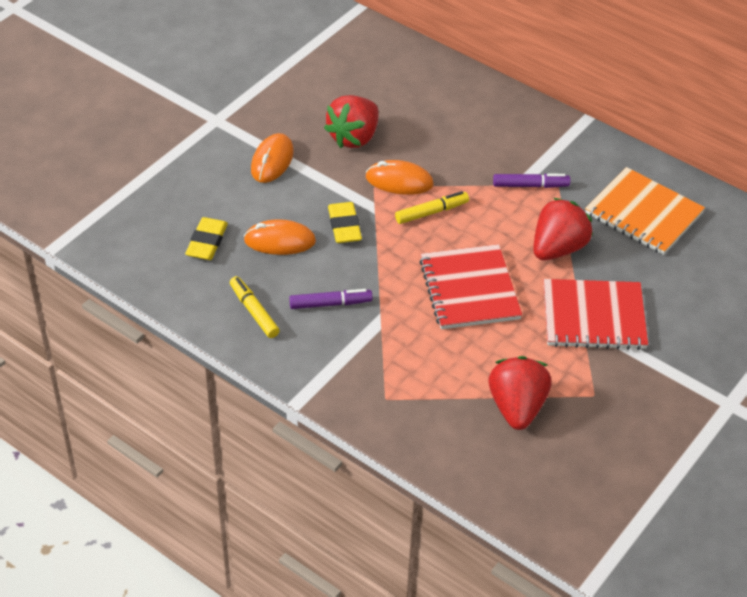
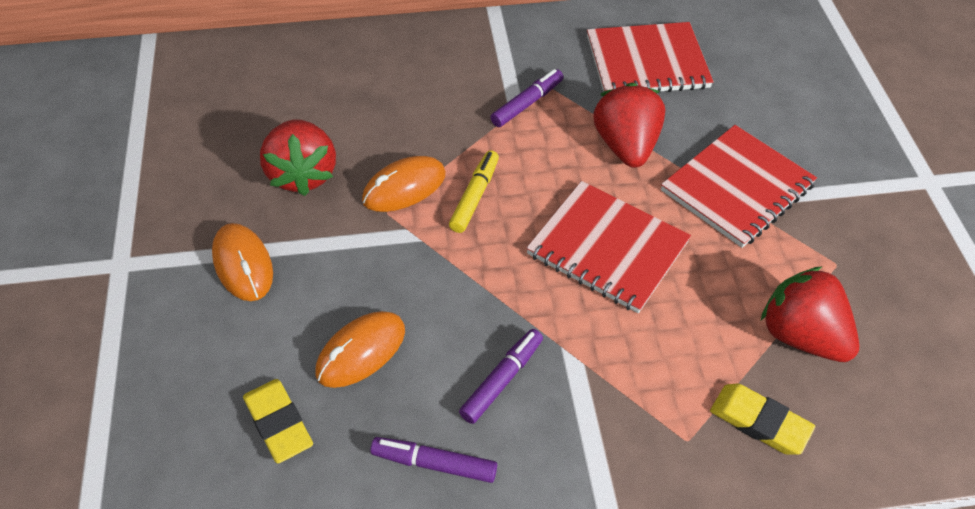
camera: 45 degrees left, 5 degrees up
yellow marker [230,276,280,338] -> purple marker [370,437,497,483]
yellow eraser [328,202,362,243] -> yellow eraser moved to [710,384,815,455]
orange notebook [585,167,705,255] -> red notebook [587,22,714,93]

